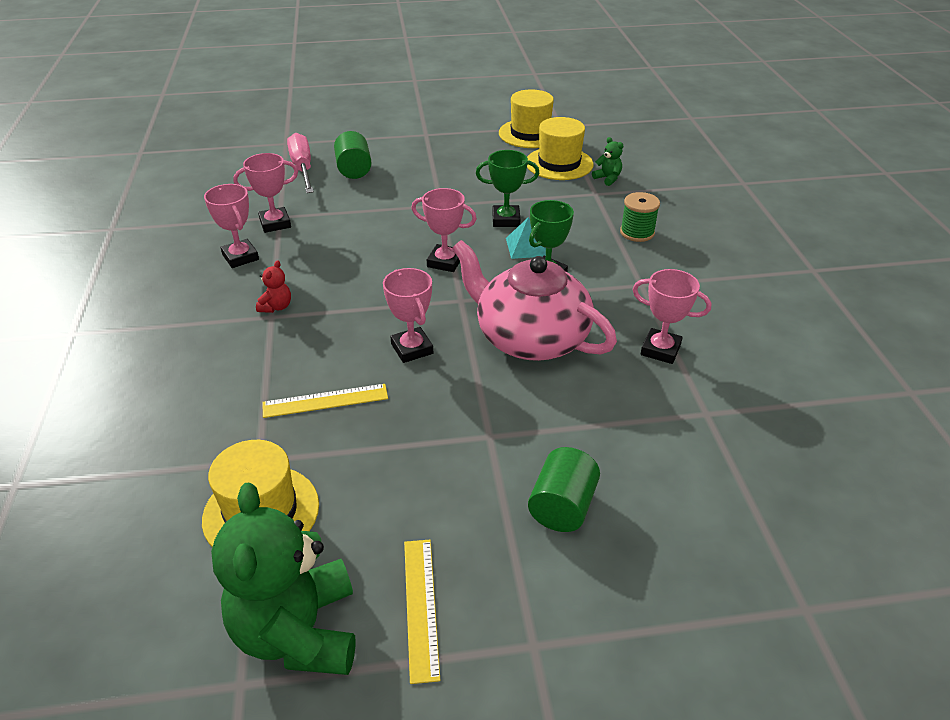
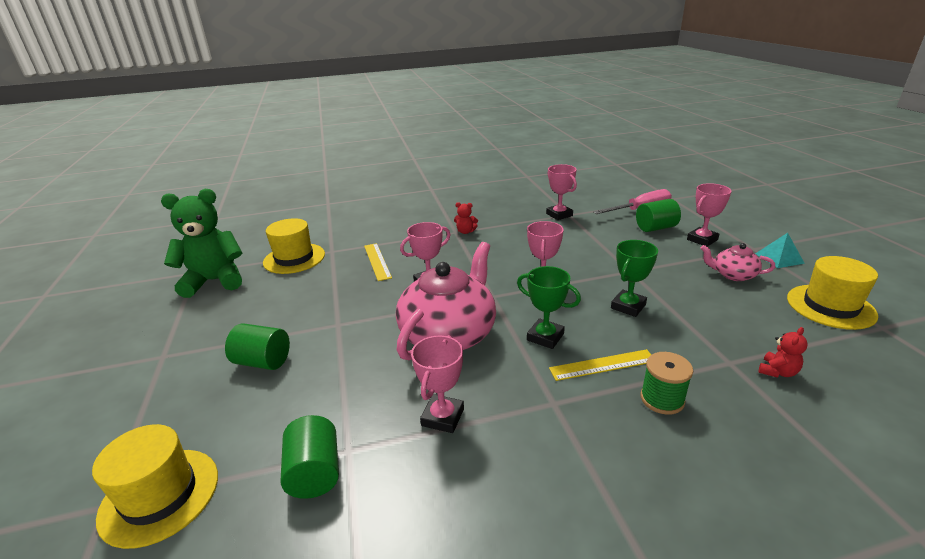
camera: 85 degrees right, 10 degrees down
pink trophy [204,184,259,268] -> pink trophy moved to [687,183,732,247]
yellow ruler [404,540,440,684] -> yellow ruler moved to [549,349,651,381]
green trophy [476,150,539,227] -> green trophy turned 45 degrees clockwise [611,240,658,317]
turquoise pyramid [506,217,546,259] -> turquoise pyramid moved to [755,233,805,268]
yellow hat [527,117,593,180] -> yellow hat moved to [92,424,218,549]
green teddy bear [592,137,623,186] -> red teddy bear [759,327,808,378]
none -> green cylinder [281,415,339,499]
none -> pink teapot [701,243,775,281]

